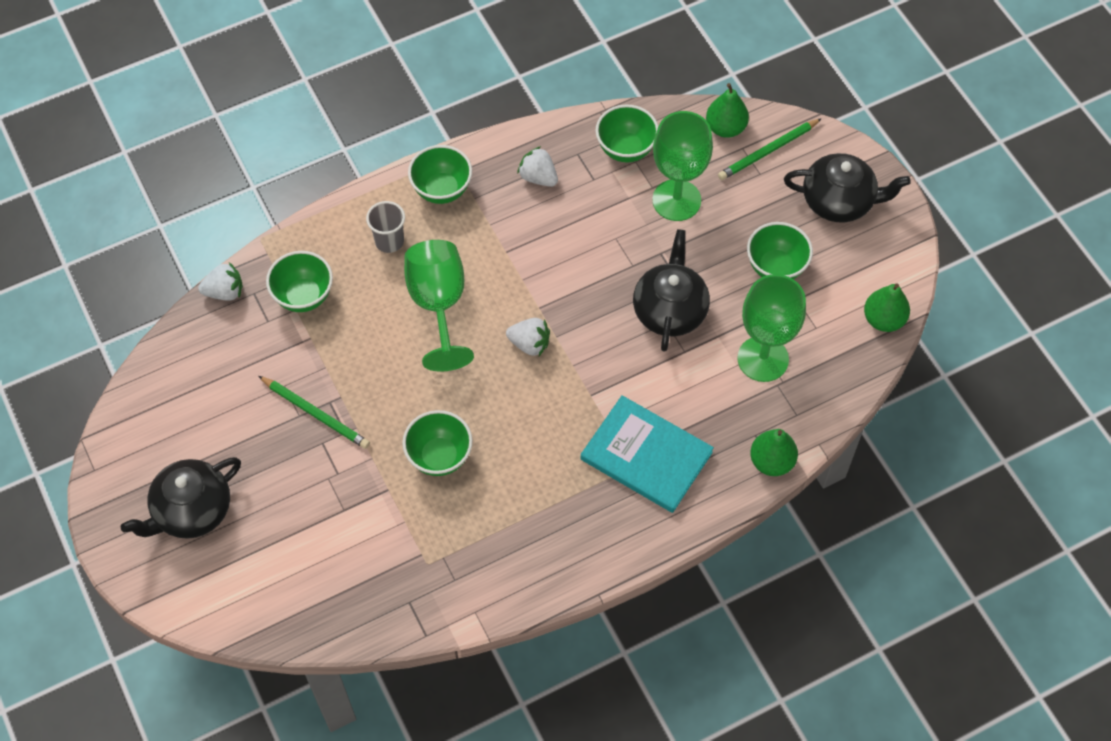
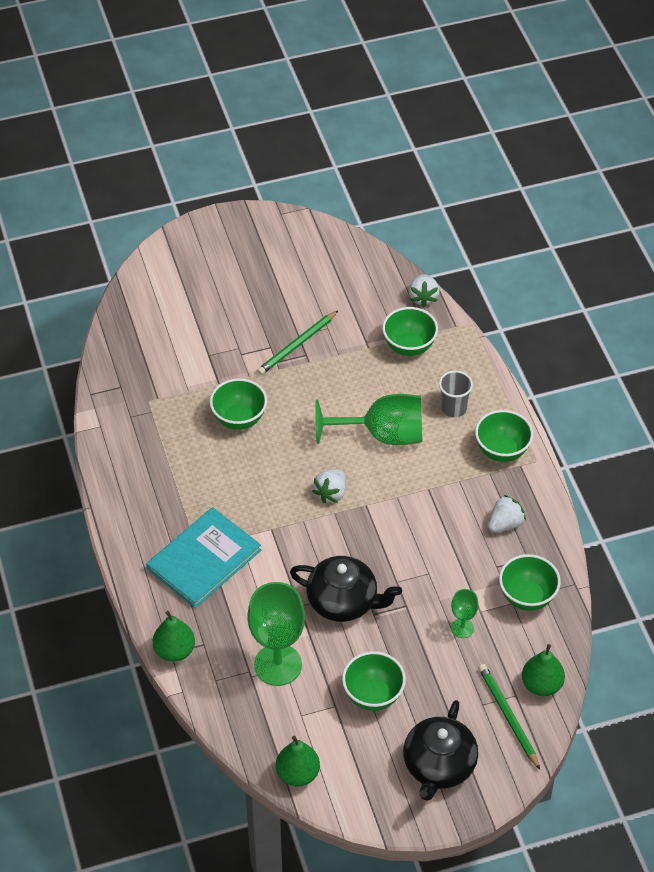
camera: 100 degrees right, 10 degrees down
black teapot [121,457,241,539] -> none
green goblet [652,111,713,221] -> green goblet [451,589,479,638], size x0.48

